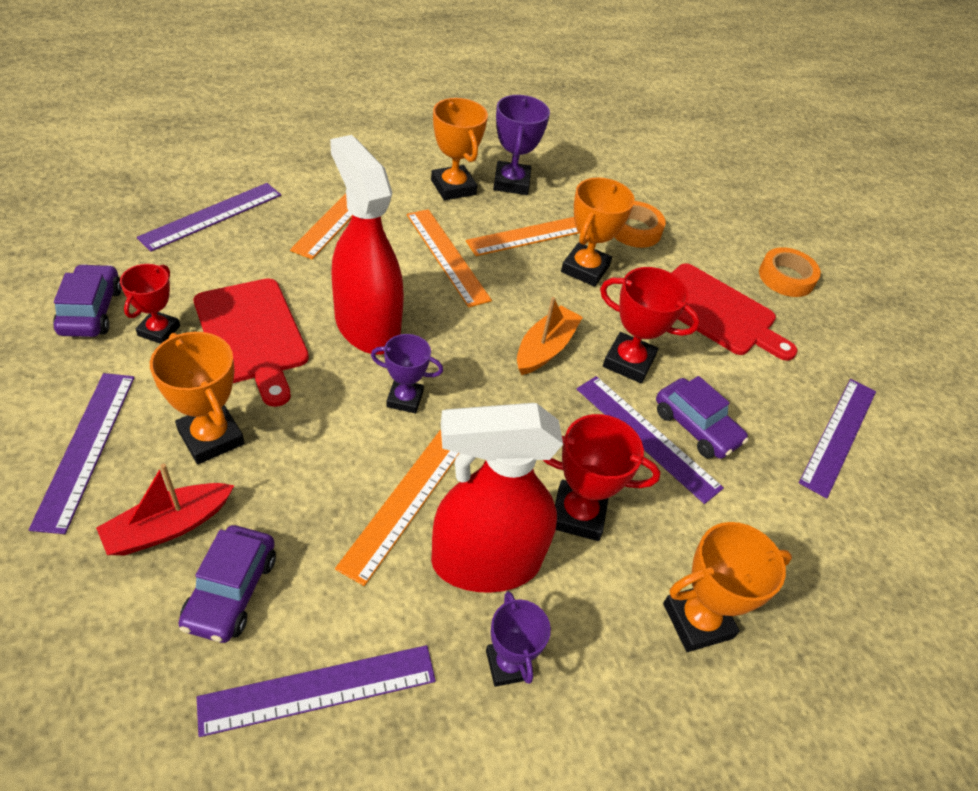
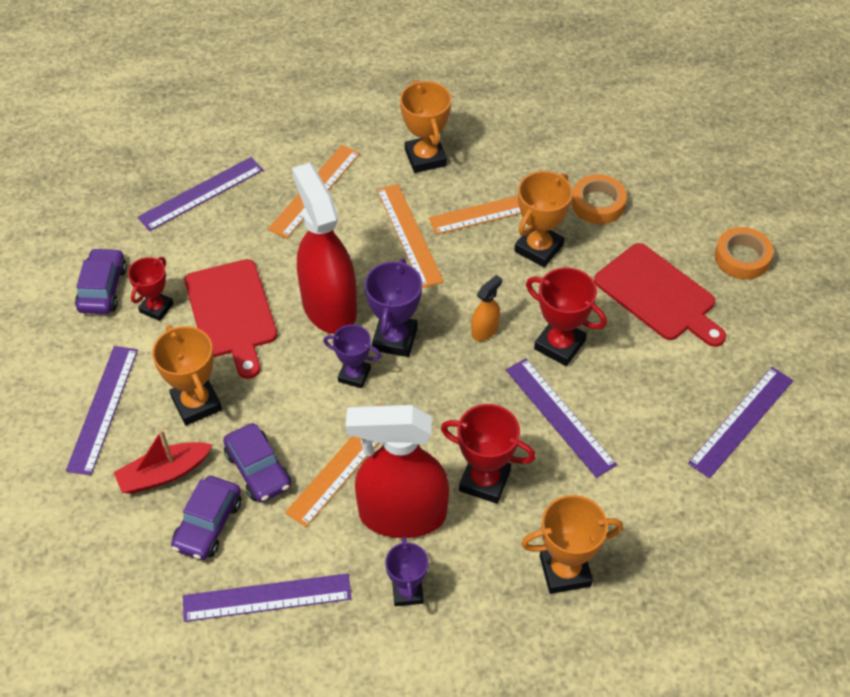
camera: 15 degrees right, 5 degrees up
purple trophy [493,95,550,195] -> purple trophy moved to [364,258,422,357]
orange boat [517,297,583,375] -> orange spray bottle [471,275,502,341]
purple car [656,376,749,459] -> purple car moved to [223,423,291,503]

